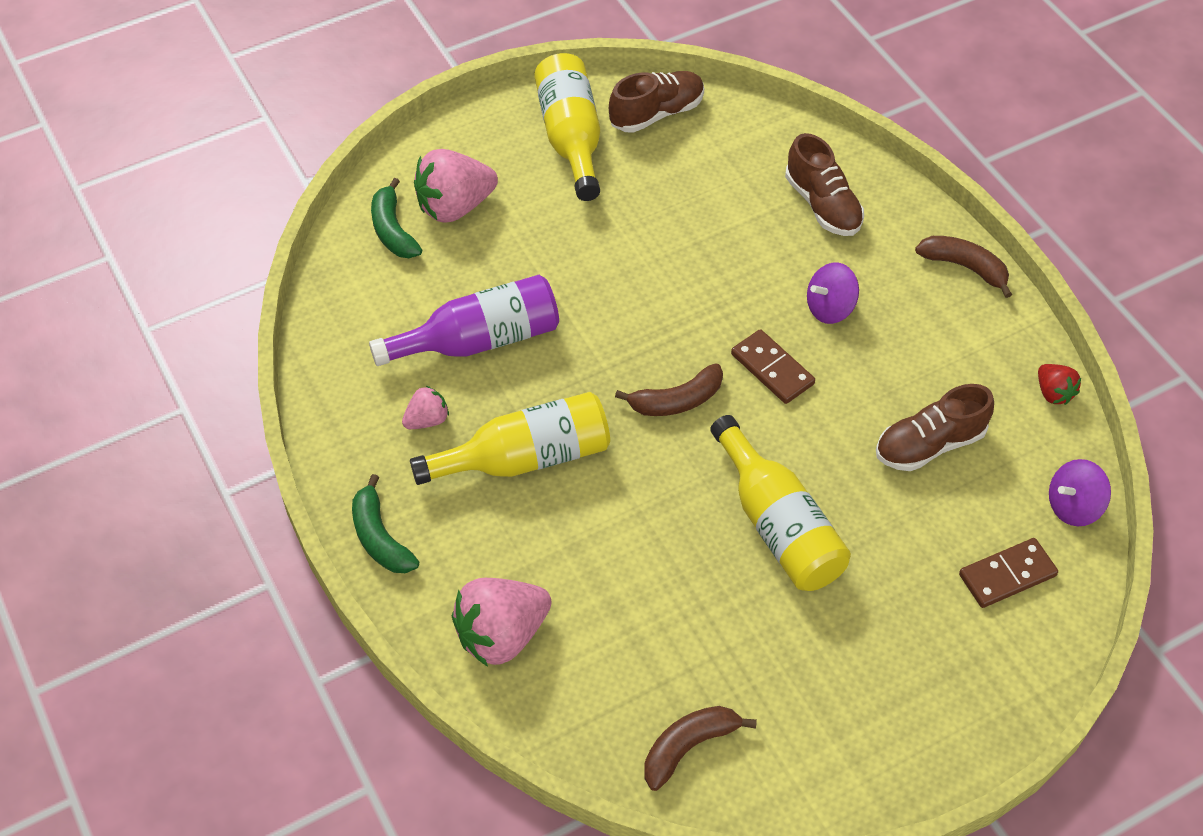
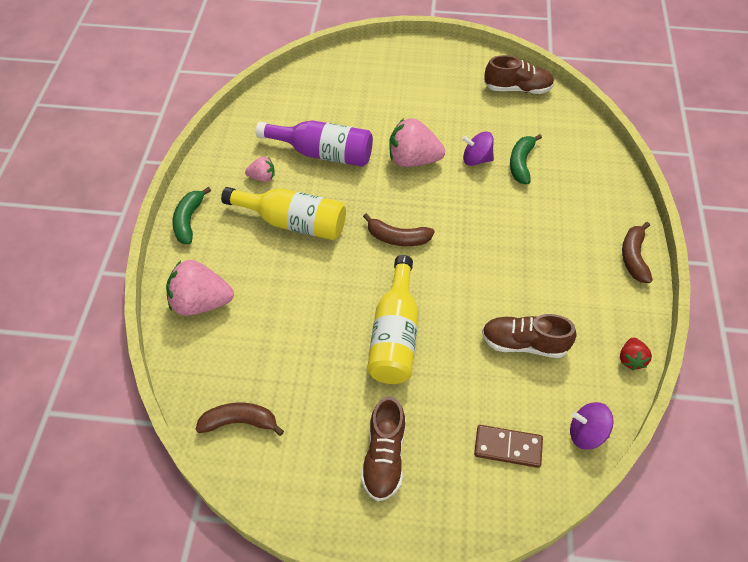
camera: 35 degrees right, 0 degrees up
green banana [371,178,422,258] -> green banana moved to [510,134,542,184]
pink strawberry [414,149,498,223] -> pink strawberry moved to [389,118,445,167]
yellow bottle [534,53,600,201] -> none
brown domino [731,329,815,404] -> none
brown shoe [785,133,864,236] -> brown shoe moved to [361,396,405,501]
purple spinning top [807,263,859,324] -> purple spinning top moved to [462,132,494,166]
brown banana [915,236,1012,298] -> brown banana turned 150 degrees counterclockwise [622,222,653,283]

